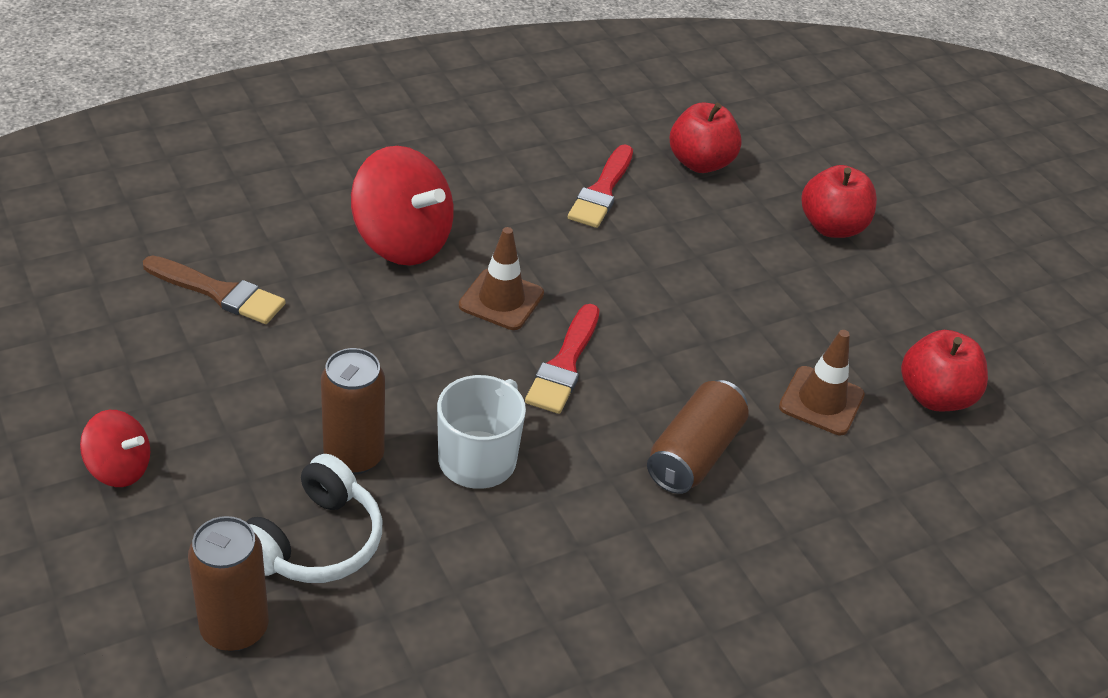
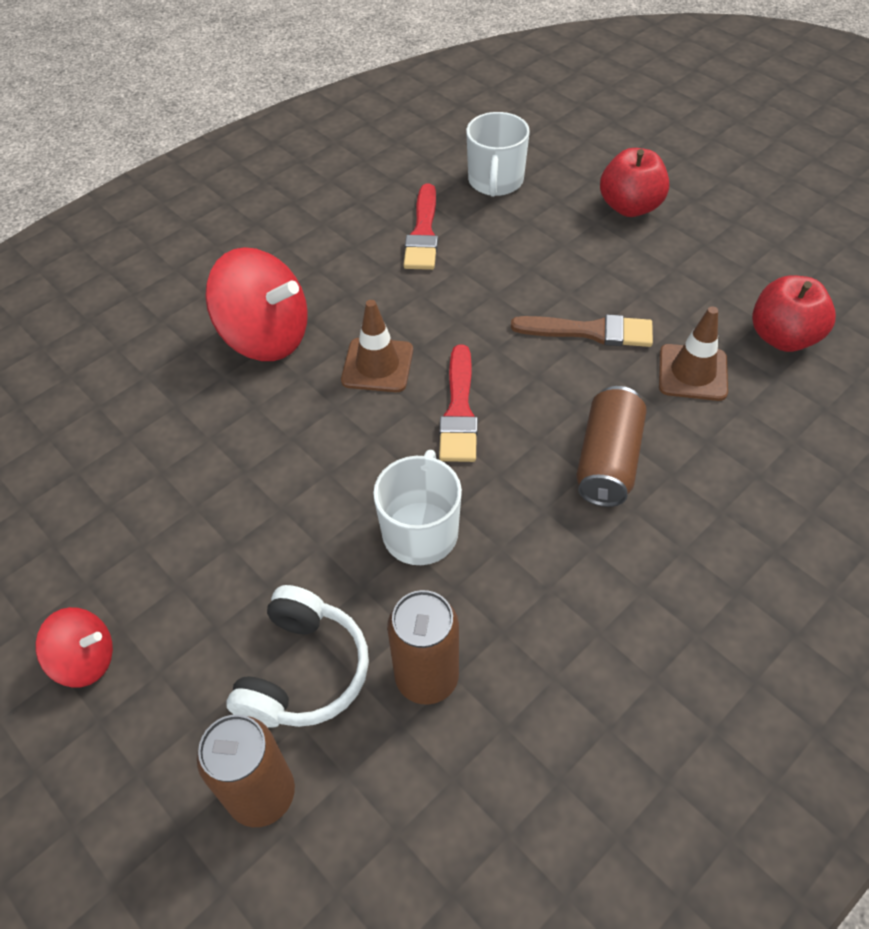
camera: 10 degrees left, 10 degrees up
brown brush [143,255,286,324] -> brown brush moved to [511,314,653,347]
brown can [321,348,385,475] -> brown can moved to [387,590,459,705]
red apple [670,102,742,173] -> white mug [466,112,530,197]

